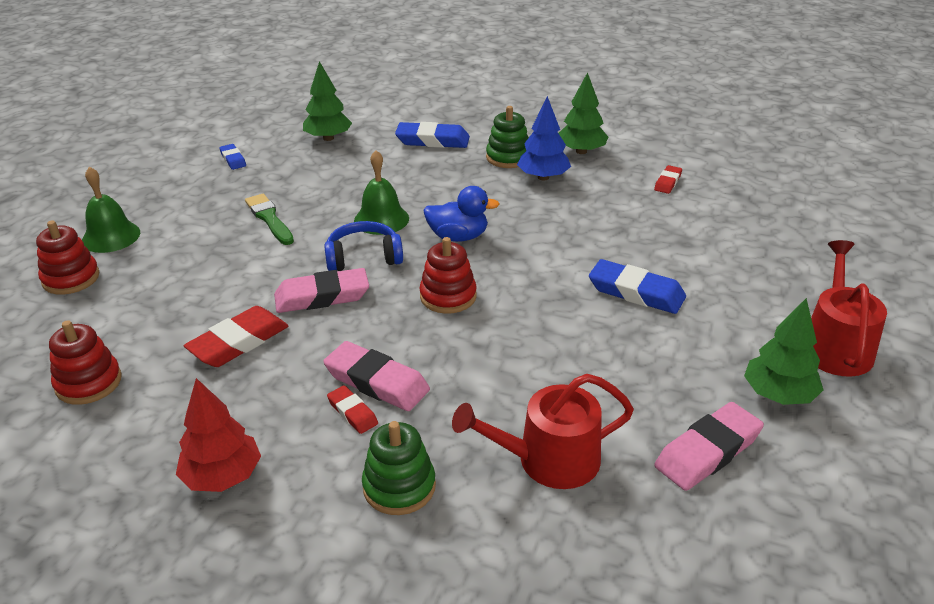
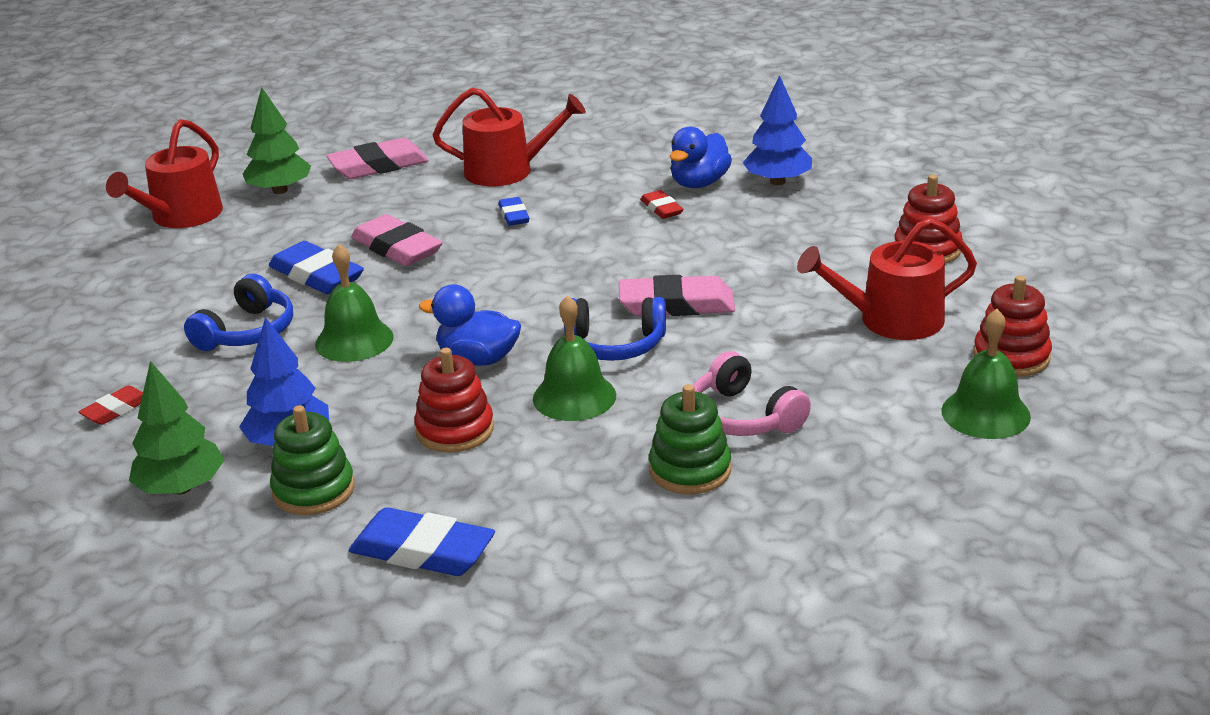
camera: 165 degrees left, 5 degrees down
red tree [176,378,261,492] -> blue tree [743,75,812,185]
red eraser [184,306,289,367] -> none
blue eraser [219,144,246,170] -> blue eraser moved to [498,197,529,226]
green brush [245,194,294,245] -> pink headphones [693,351,811,436]
green tree [303,61,352,141] -> none
pink eraser [323,341,430,411] -> pink eraser moved to [351,214,443,266]
green stacking toy [362,421,436,515] -> green stacking toy moved to [649,384,731,494]
red stacking toy [419,237,477,314] -> red stacking toy moved to [414,348,494,453]
none -> blue headphones [184,274,293,351]
none -> green bell [315,244,394,362]
none -> blue duck [670,127,732,188]
none -> red watering can [797,218,977,340]

